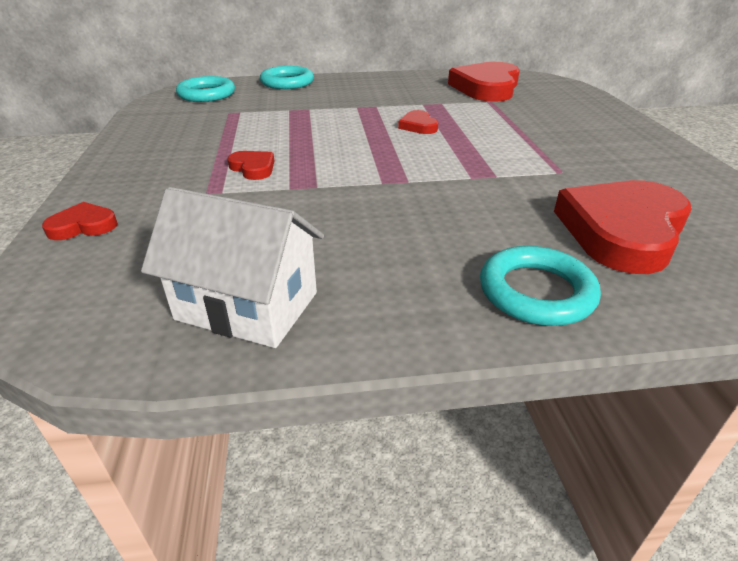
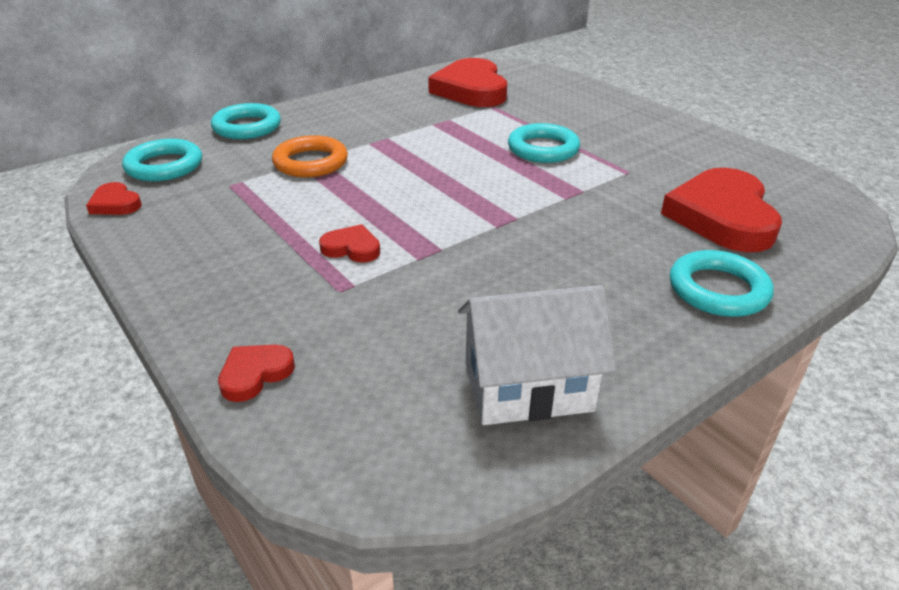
camera: 30 degrees left, 0 degrees up
red heart [398,110,438,134] -> red heart moved to [86,182,142,215]
none -> orange ring [272,135,348,178]
none -> turquoise ring [508,123,580,163]

